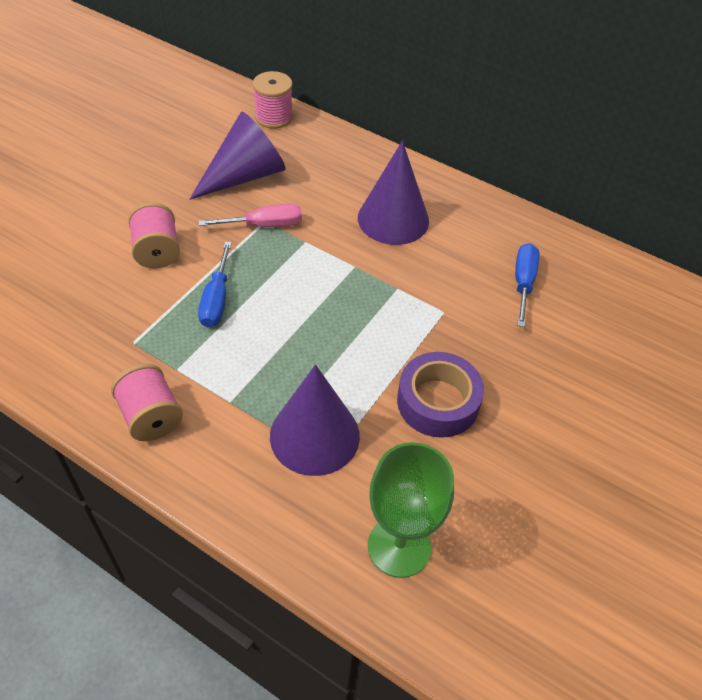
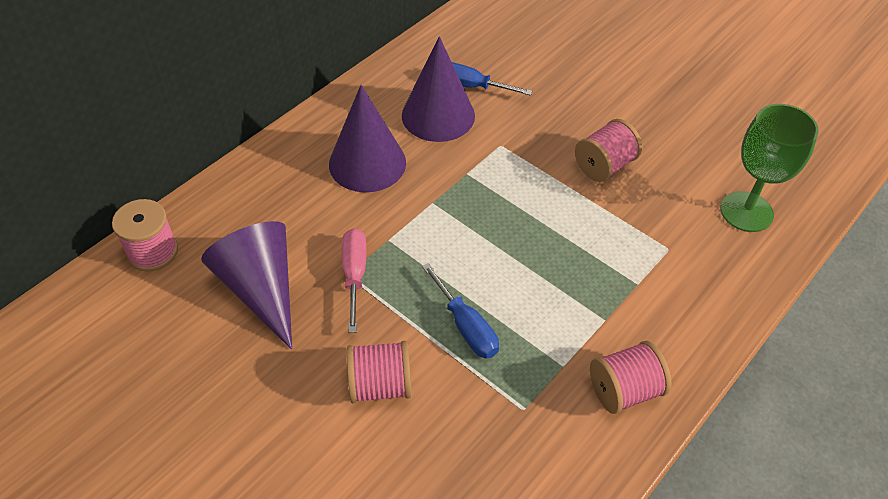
camera: 80 degrees left, 0 degrees up
blue screwdriver [198,241,232,328] -> blue screwdriver turned 45 degrees clockwise [422,263,499,359]
purple cone [270,365,360,476] -> purple cone moved to [402,36,475,142]
purple tape [397,352,484,438] -> pink spool [575,119,642,182]

